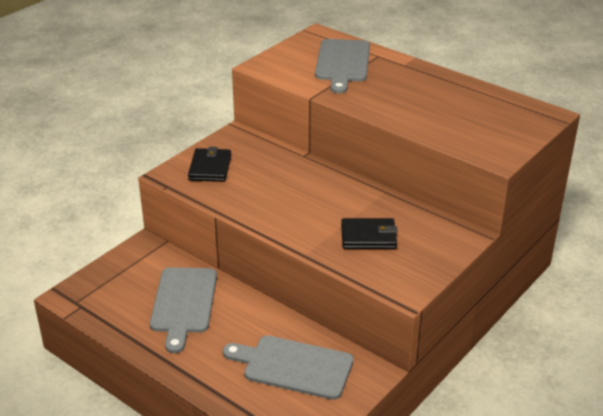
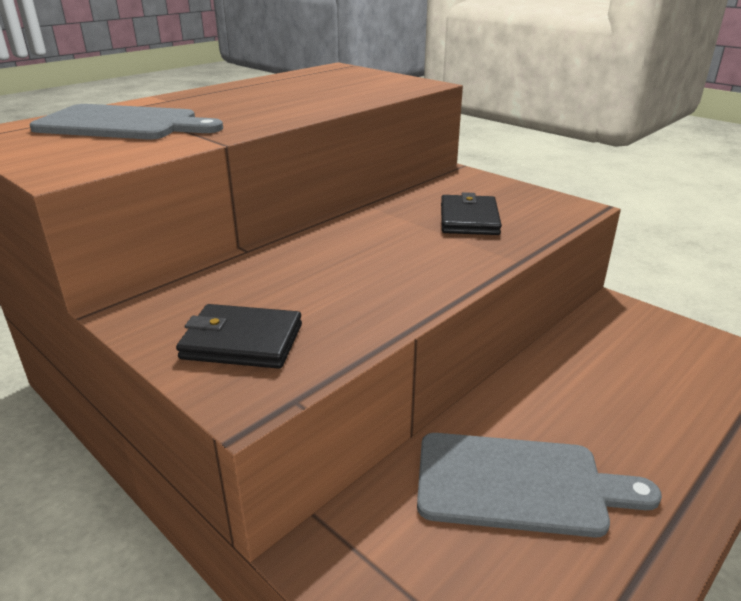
camera: 85 degrees left, 5 degrees down
grey cutting board [223,336,354,400] -> none

